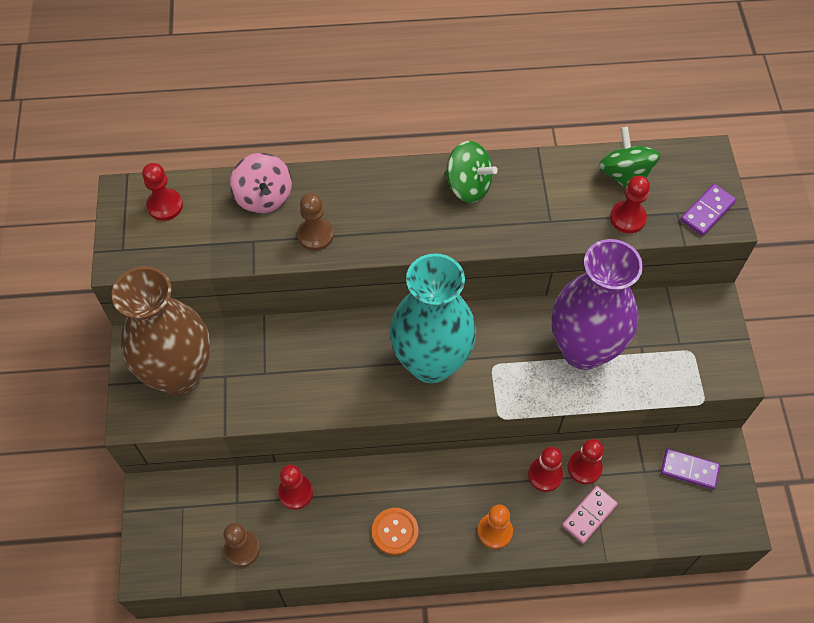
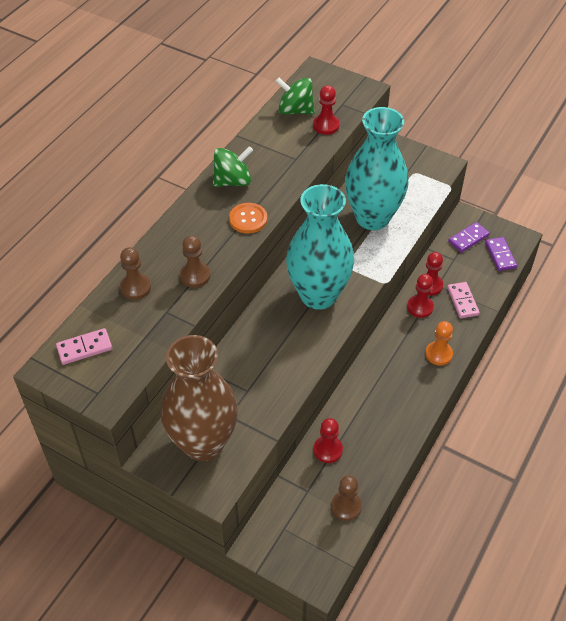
camera: 55 degrees left, 10 degrees down
red pawn [142,163,183,221] -> pink domino [56,328,112,365]
pink spinning top [230,153,292,214] -> brown pawn [120,247,151,300]
orange button [372,508,419,555] -> orange button moved to [229,203,267,233]
purple vase [552,239,643,370] -> turquoise vase [345,107,409,230]
purple domino [680,184,736,236] -> purple domino moved to [485,237,517,271]

